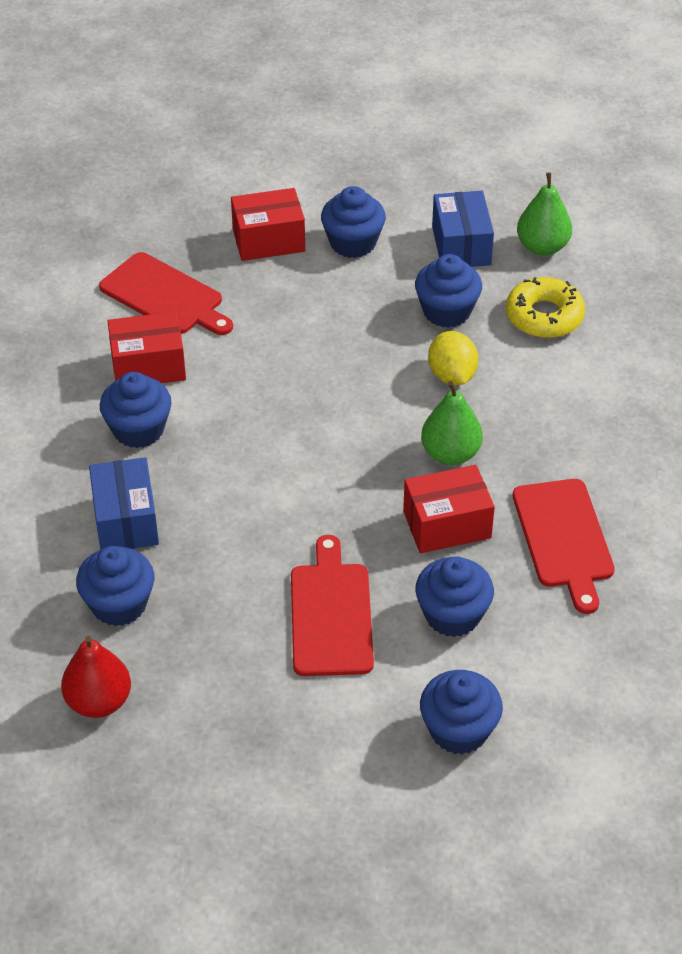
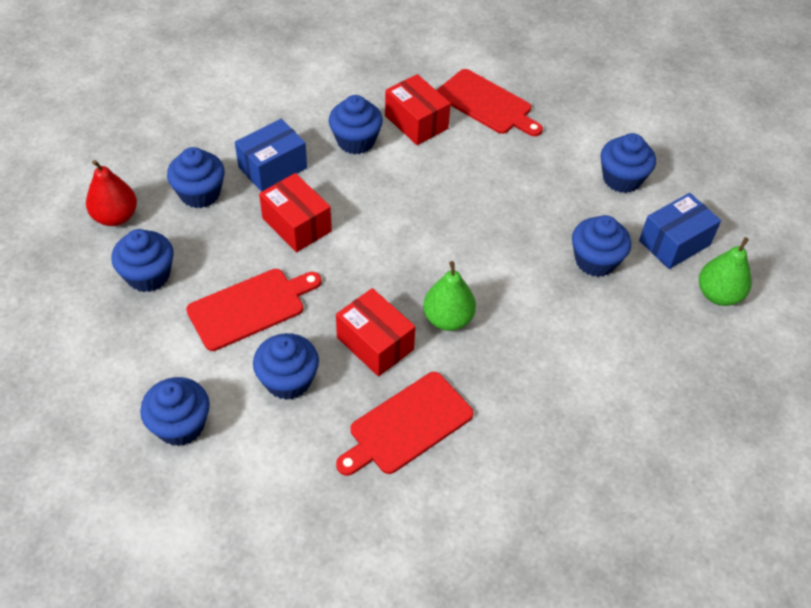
camera: 60 degrees right, 5 degrees up
red cutting board [99,252,233,335] -> red cutting board turned 60 degrees counterclockwise [436,69,543,136]
red box [231,188,305,261] -> red box moved to [259,173,332,253]
yellow lemon [428,331,478,385] -> none
yellow donut [506,277,585,338] -> none
none -> blue cupcake [111,229,174,292]

